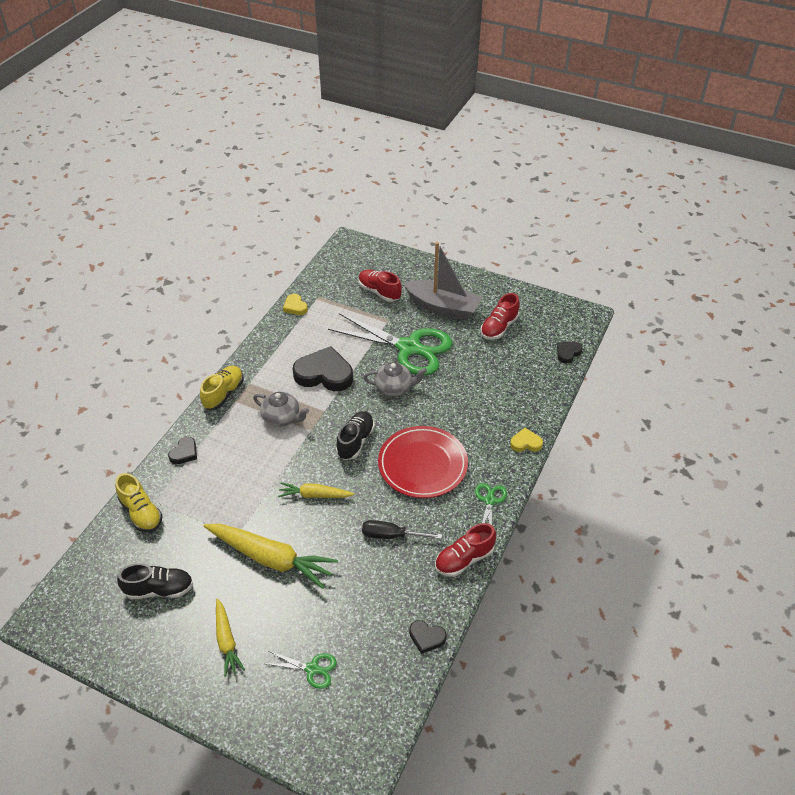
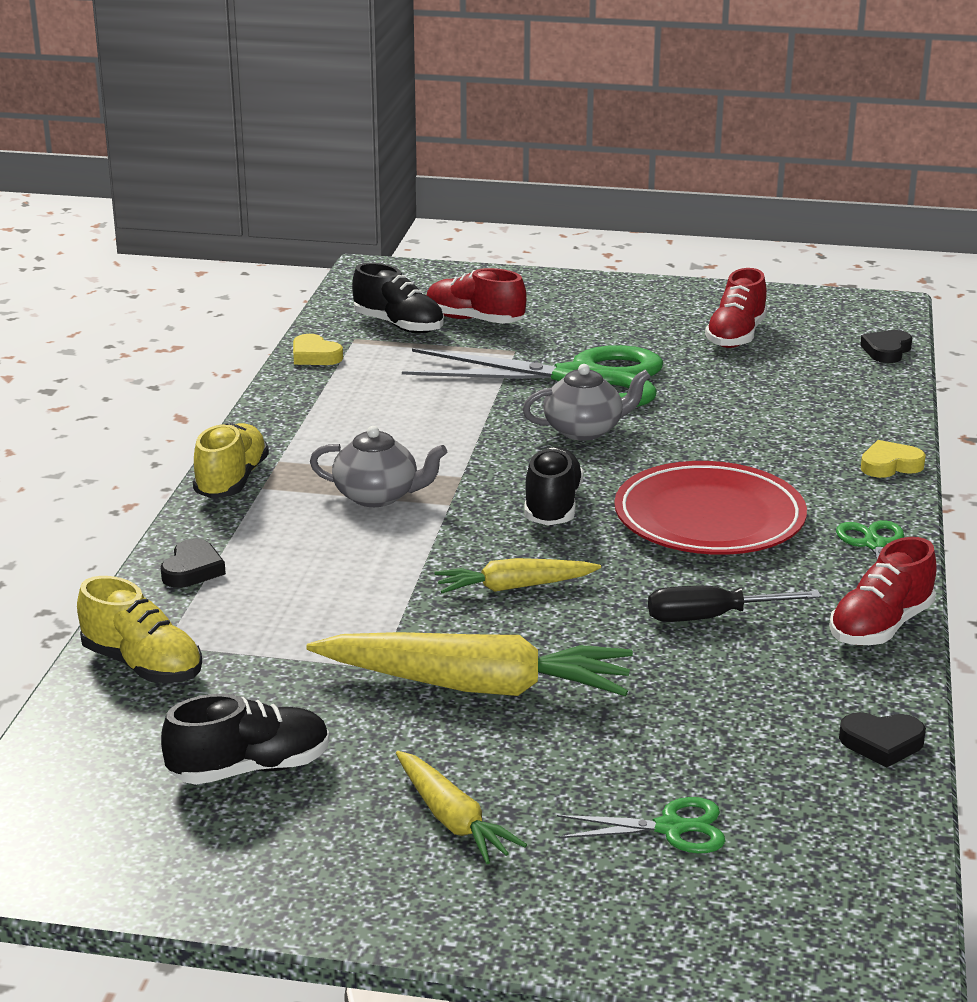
camera: 15 degrees left, 20 degrees down
black heart [293,346,353,391] -> none
grey boat [404,242,482,320] -> none
none -> black shoe [352,263,444,334]

